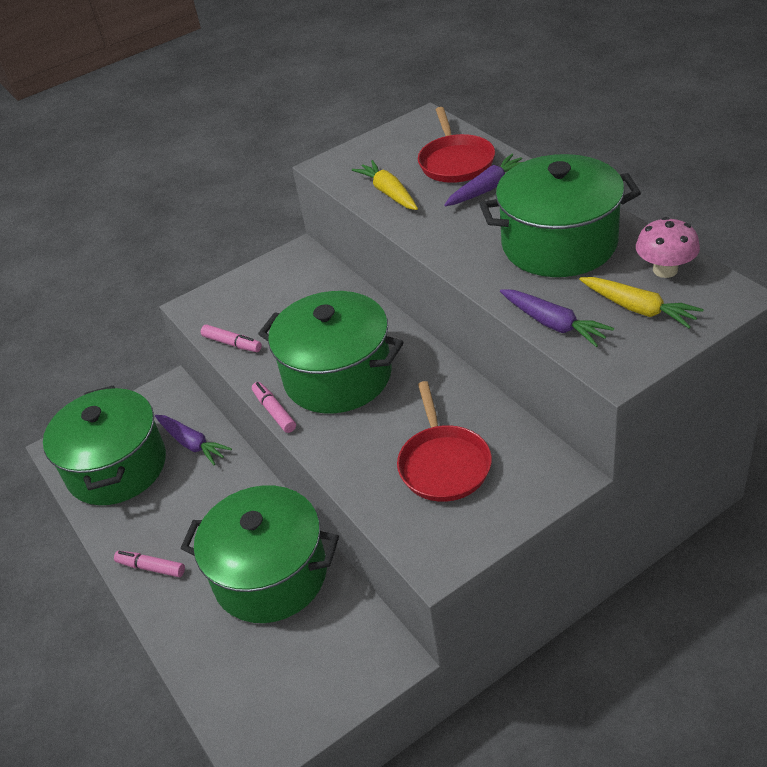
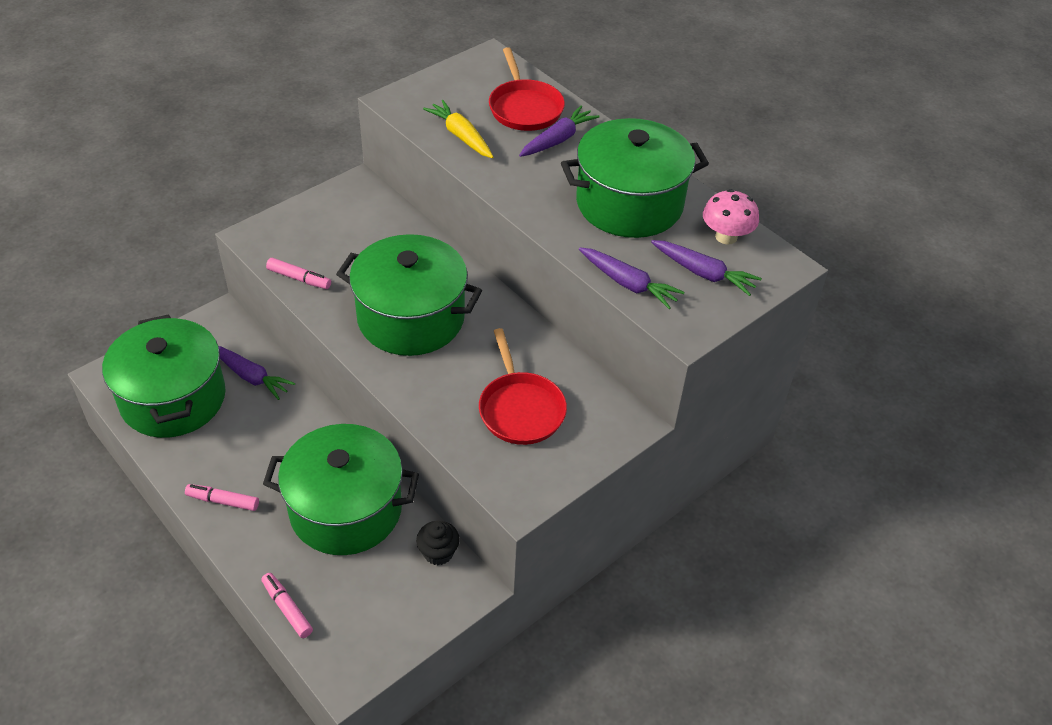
camera: 15 degrees left, 5 degrees up
pink marker [252,382,296,433] -> pink marker moved to [261,573,313,638]
yellow carrot [579,277,703,329] -> purple carrot [651,240,762,296]
none -> black cupcake [416,521,460,565]

